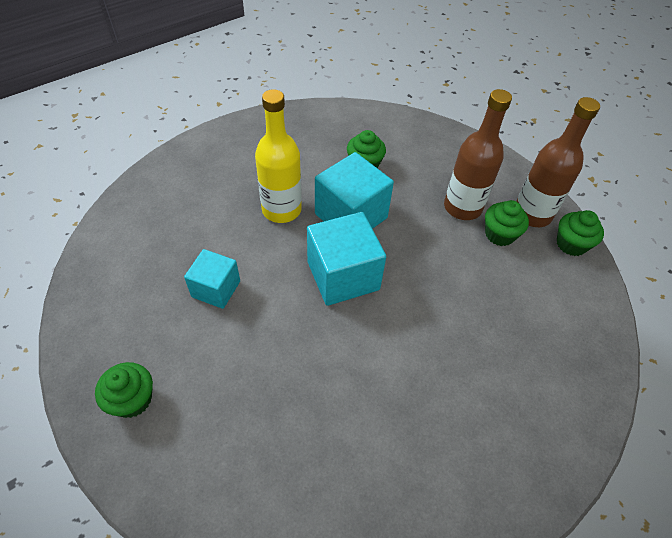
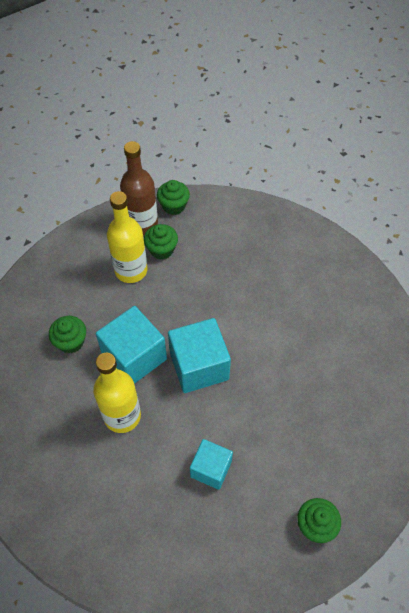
camera: 85 degrees left, 5 degrees up
brown bottle [444,89,512,220] -> yellow bottle [107,191,147,283]

